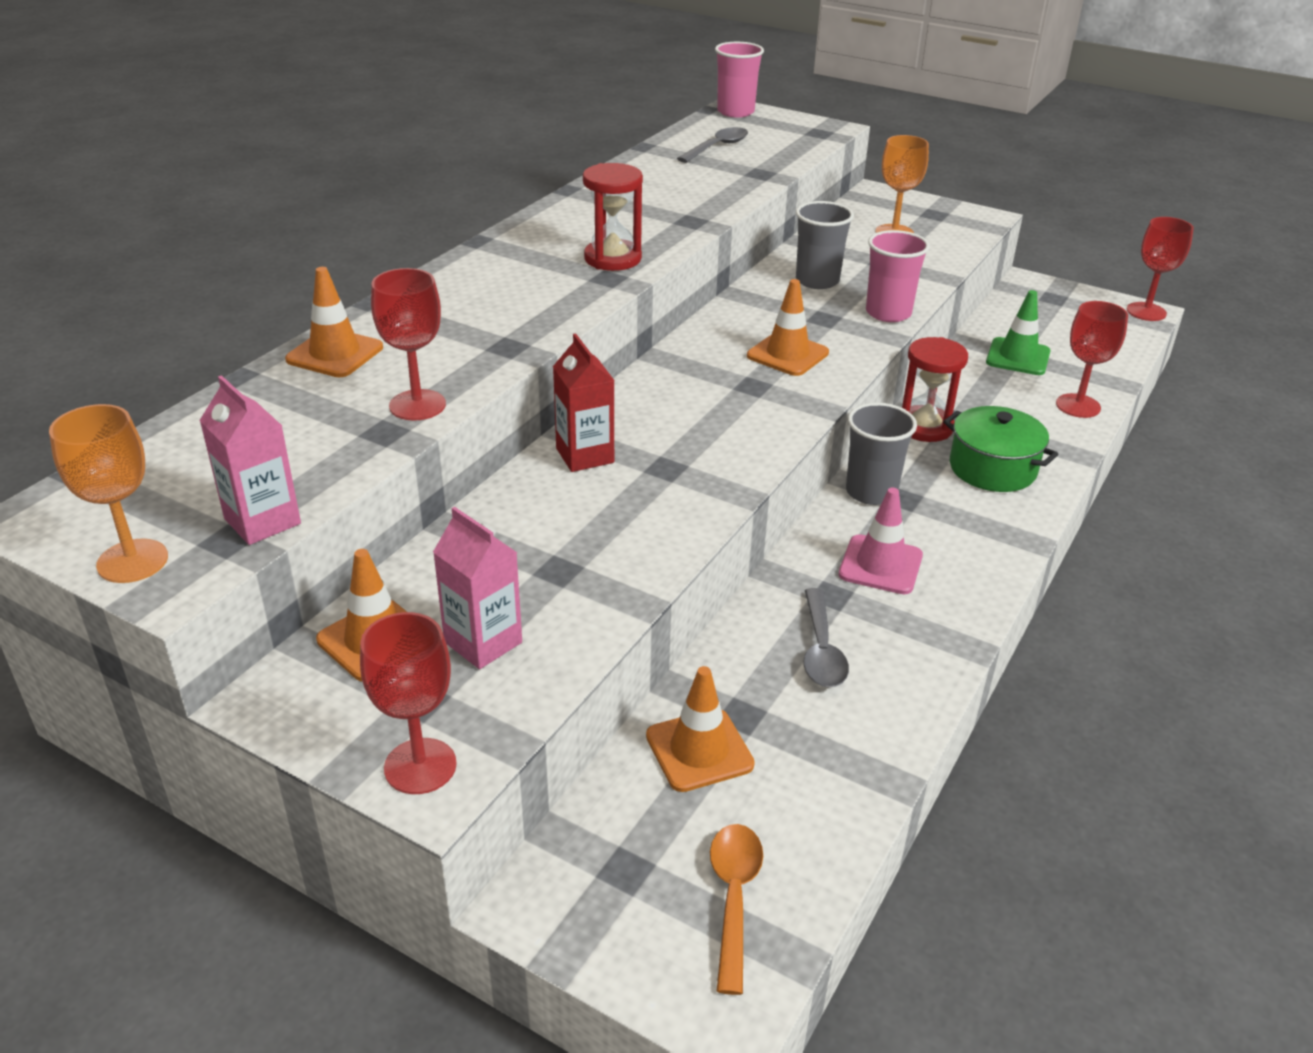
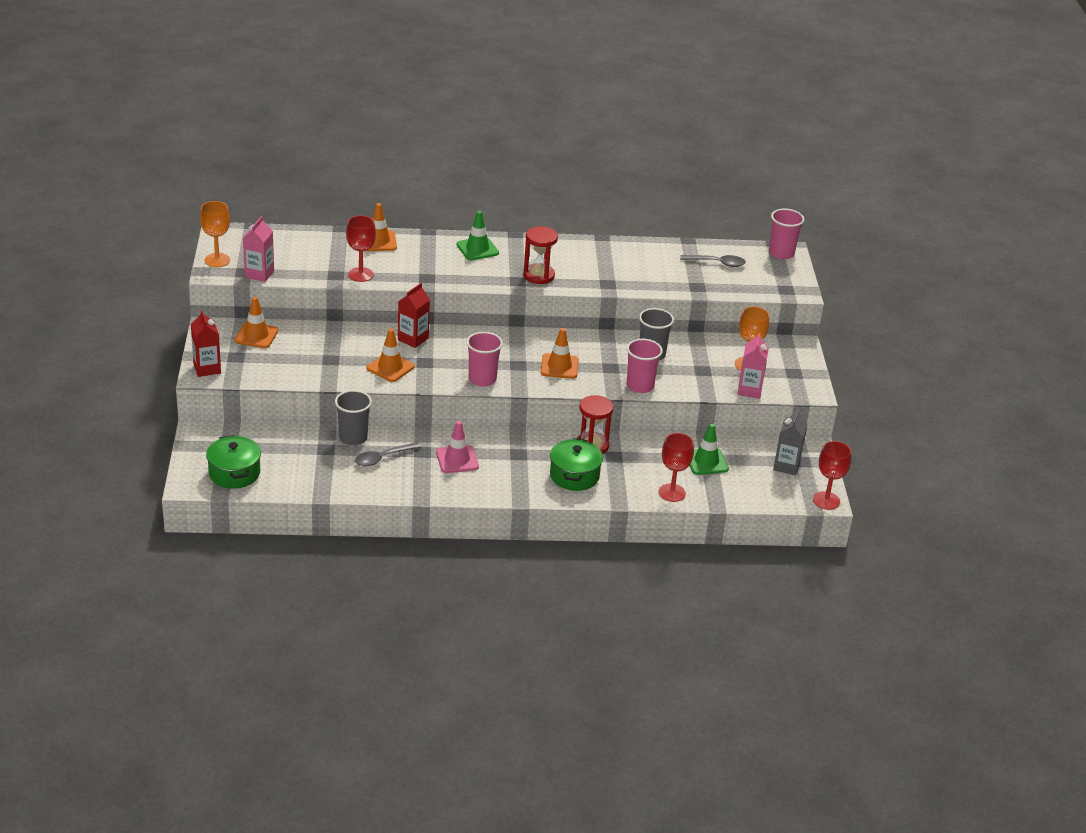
camera: 55 degrees right, 0 degrees up
red goblet [360,612,457,794] -> red carton [191,310,221,377]
pink carton [433,507,522,669] -> pink carton moved to [737,333,769,399]
orange traffic cone [646,666,755,792] -> orange traffic cone moved to [367,329,414,382]
orange spoon [710,824,763,995] -> green pot [206,435,261,489]
grey cup [846,403,917,505] -> grey cup moved to [335,390,372,445]
none -> green traffic cone [456,211,499,260]
none -> pink cup [466,332,503,386]
none -> grey carton [773,409,808,476]

